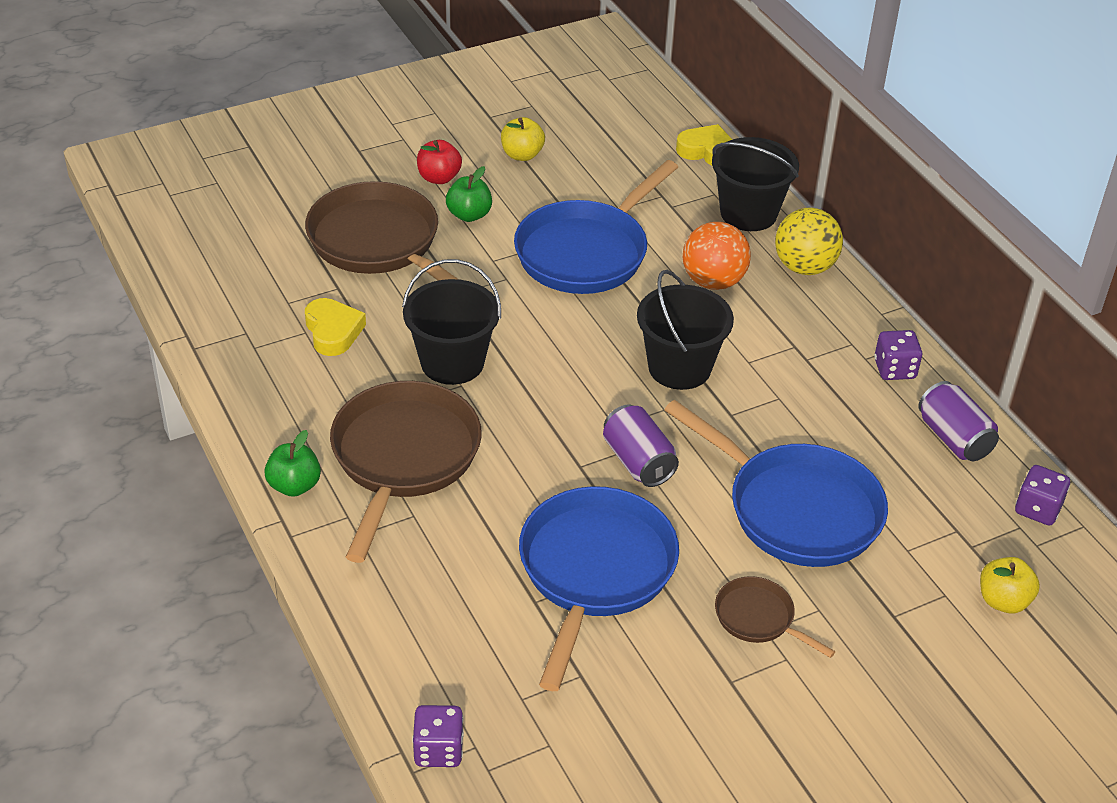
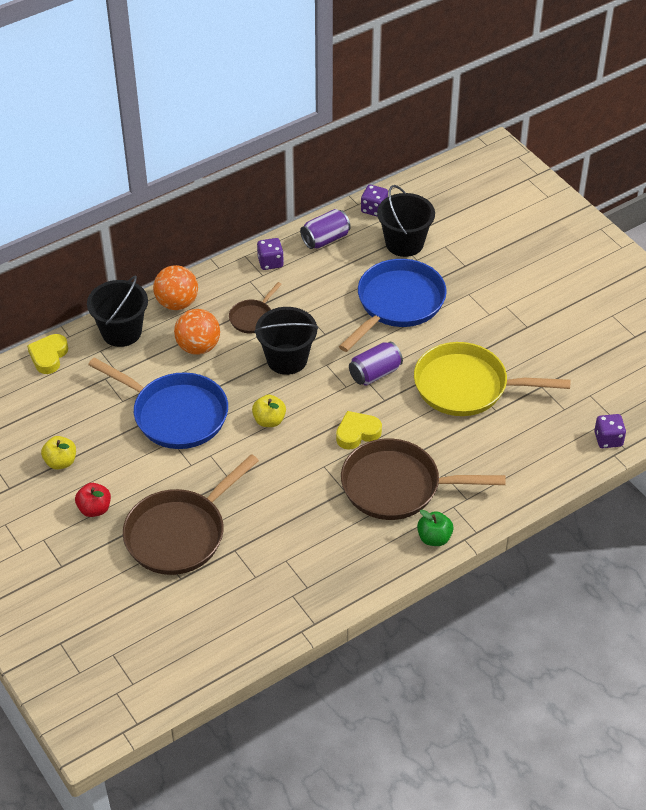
camera: 95 degrees left, 5 degrees up
yellow heart [305,298,366,356] -> yellow heart moved to [336,411,382,450]
black bucket [402,259,501,385] -> black bucket moved to [377,185,435,257]
green apple [446,166,492,222] -> none
blue pan [519,486,679,691] -> yellow pan [414,342,571,416]
brown pan [715,576,835,658] -> brown pan moved to [229,282,282,333]
yellow ball [775,208,843,275] -> orange ball [153,265,198,310]
yellow apple [980,557,1040,613] -> yellow apple moved to [252,395,286,427]

